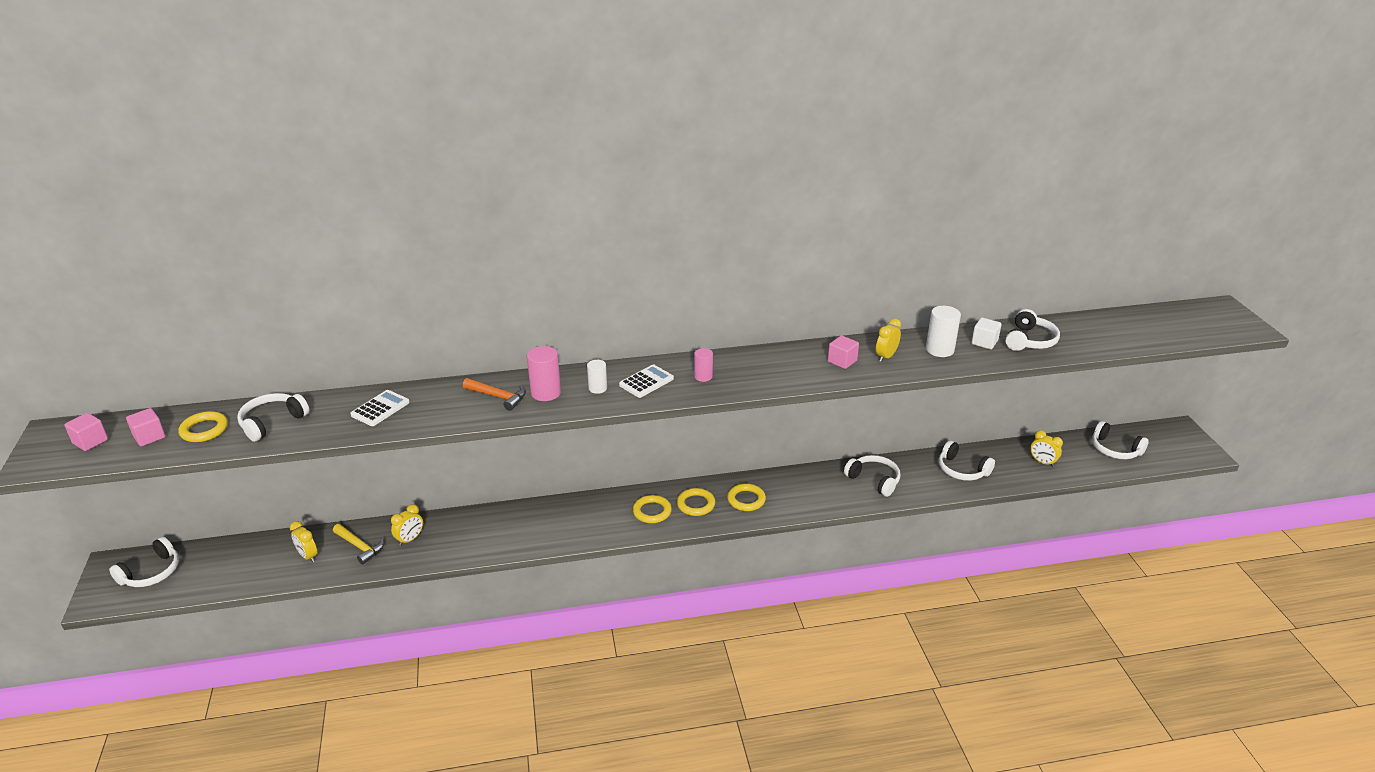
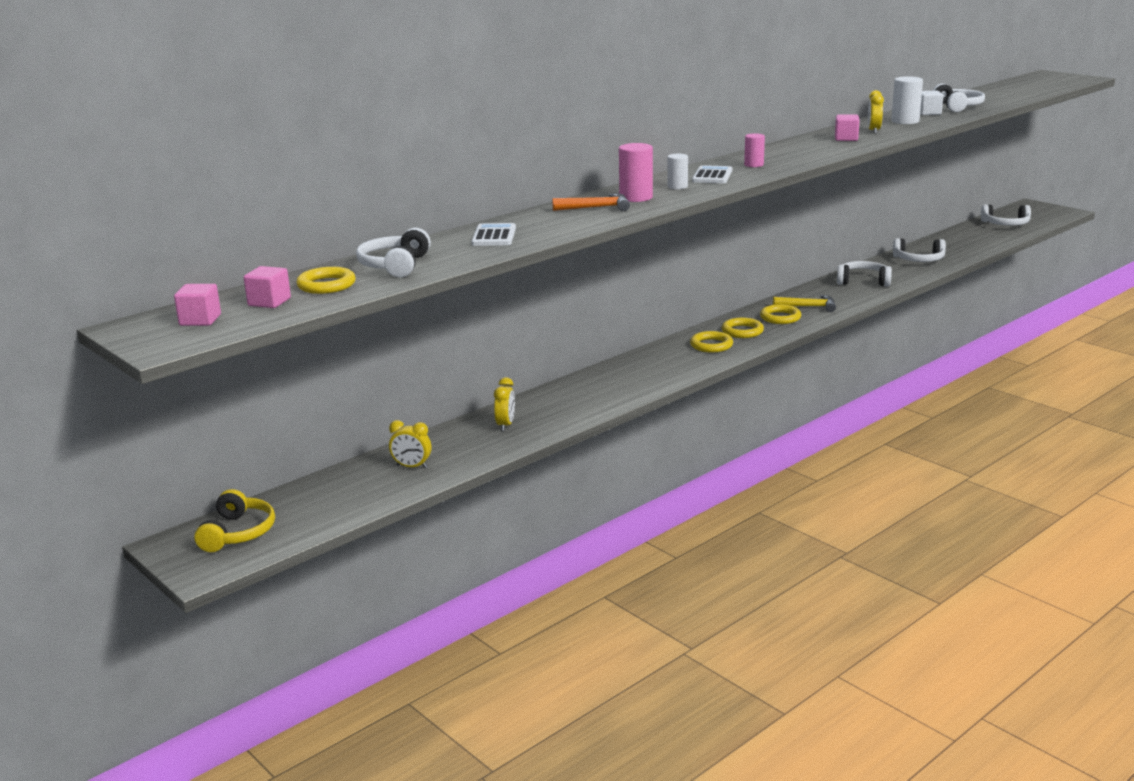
camera: 30 degrees left, 10 degrees down
white headphones [109,537,179,587] -> yellow headphones [194,489,275,552]
yellow hammer [333,524,384,565] -> yellow hammer moved to [773,295,836,312]
yellow clock [1030,430,1063,467] -> none

